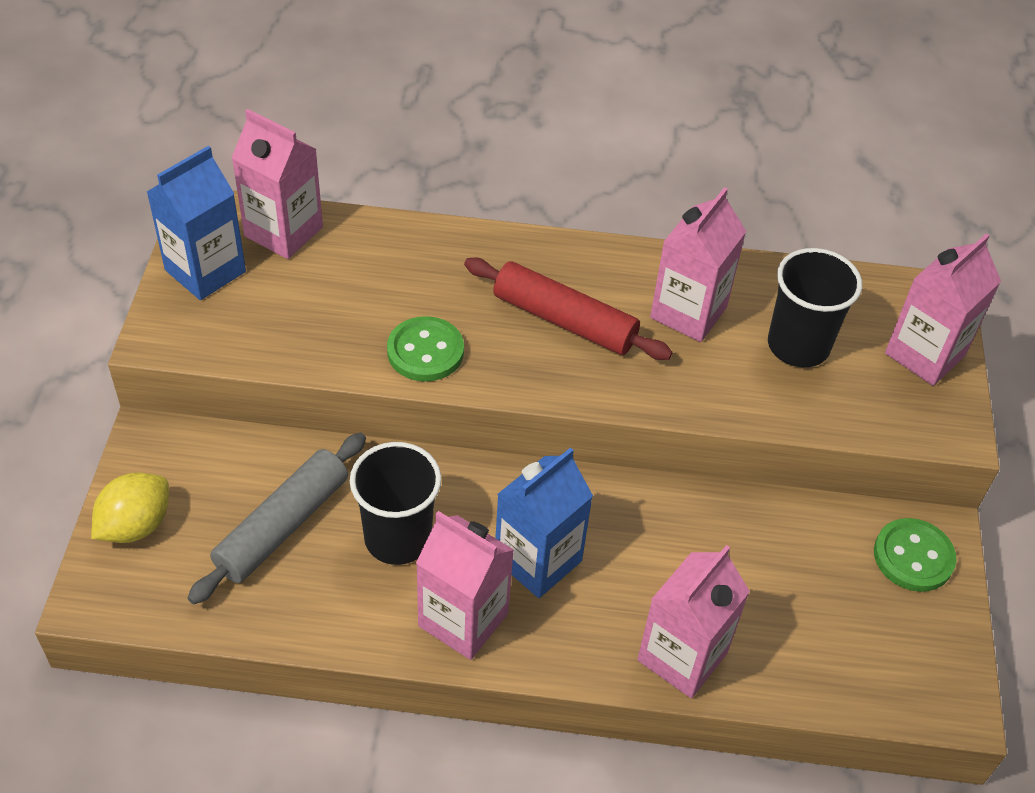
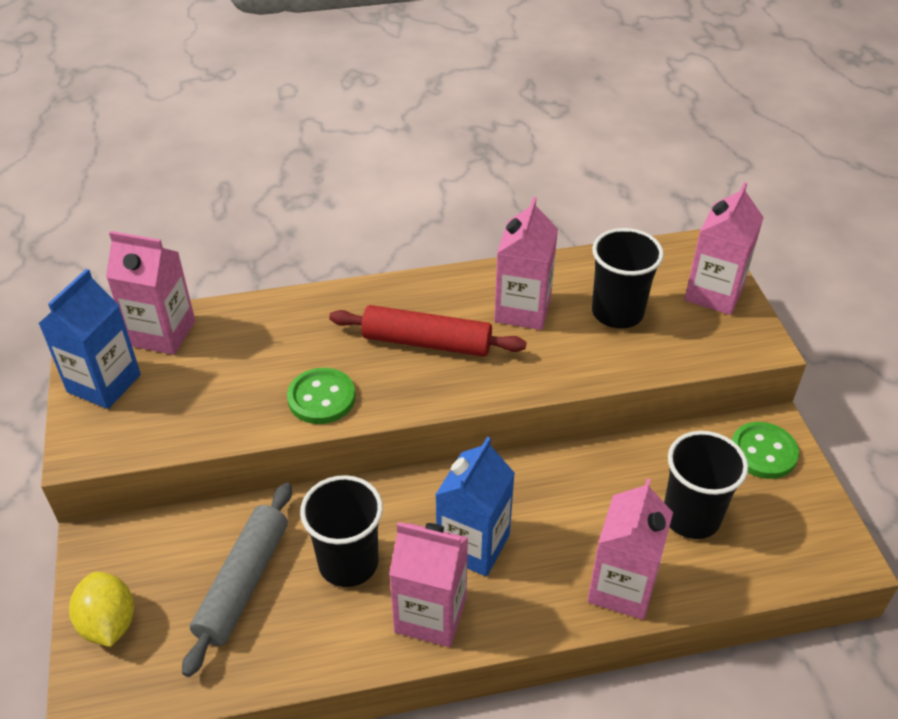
camera: 15 degrees left, 5 degrees down
yellow lemon [91,473,169,543] -> yellow lemon turned 45 degrees counterclockwise [69,572,134,647]
none -> black cup [664,431,748,539]

